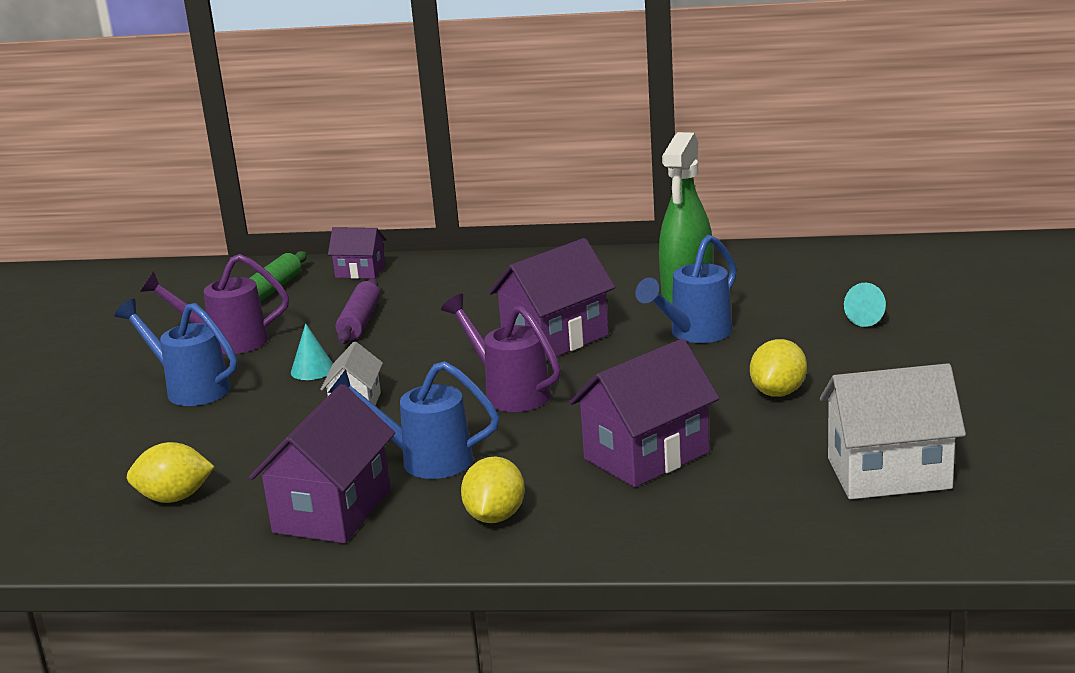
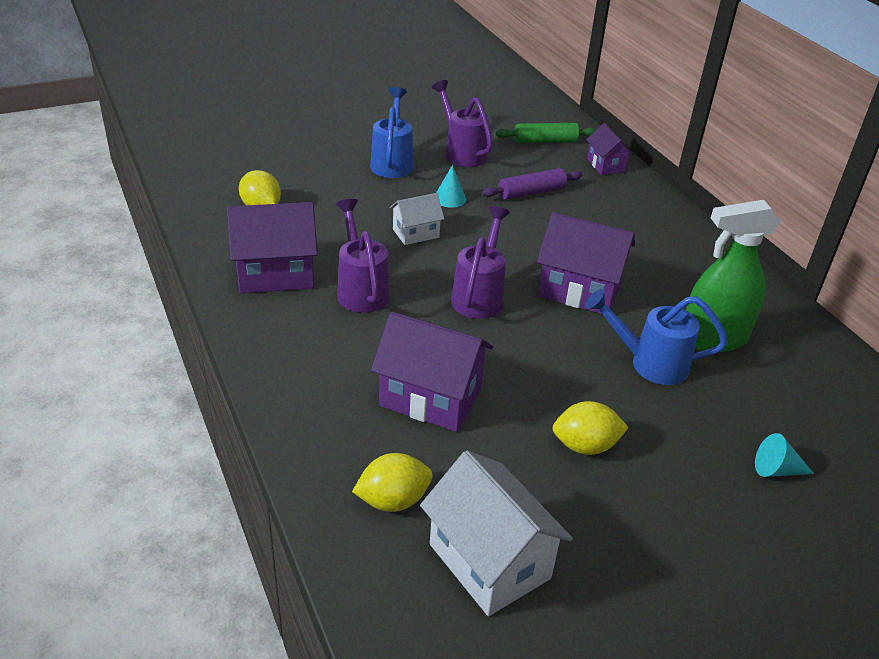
camera: 55 degrees right, 15 degrees up
blue watering can [328,361,500,479] -> purple watering can [336,199,390,313]
yellow lemon [461,456,525,523] -> yellow lemon moved to [352,453,433,512]

